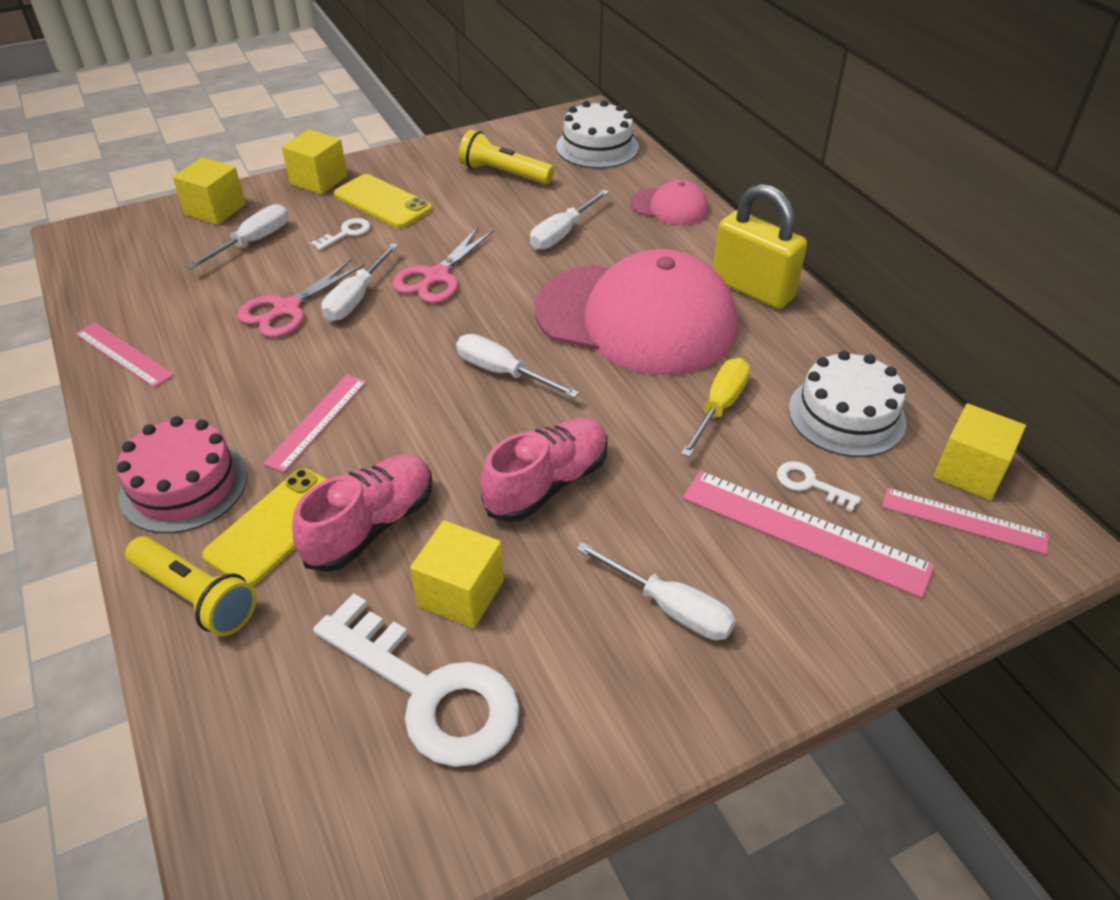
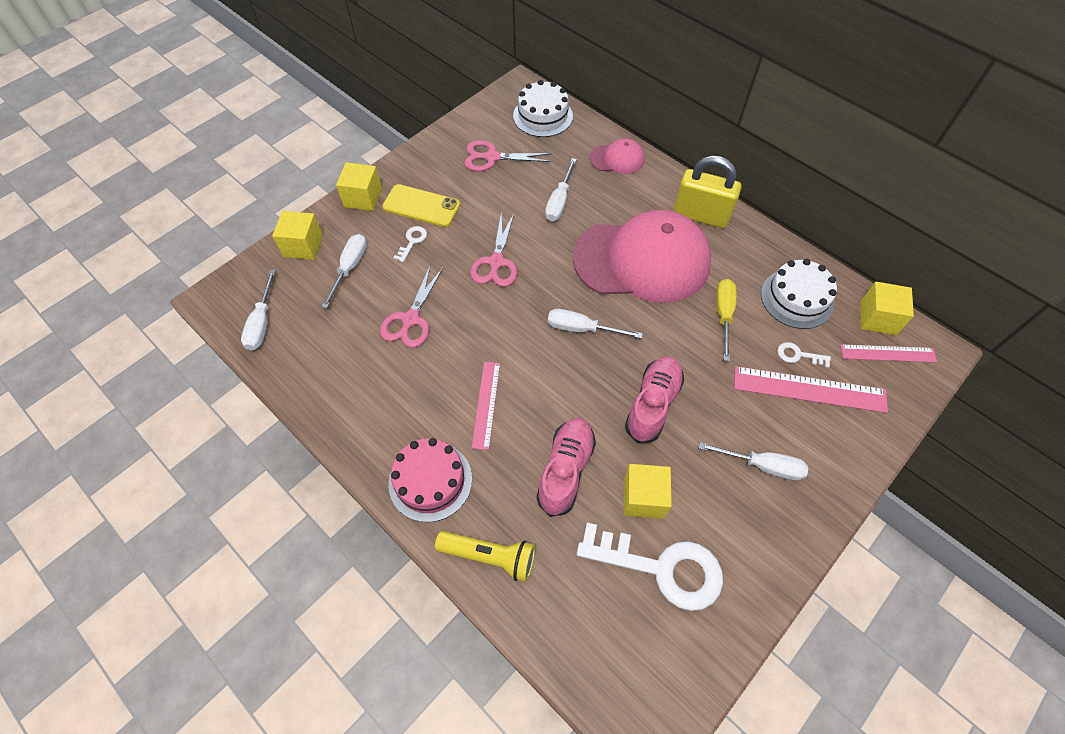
camera: 20 degrees left, 15 degrees up
pink ruler [75,323,174,388] -> none
yellow phone [202,468,327,586] -> none
white screwdriver [321,243,399,321] -> white screwdriver moved to [241,270,276,350]
yellow flashlight [459,130,554,185] -> pink scissors [464,140,552,171]

